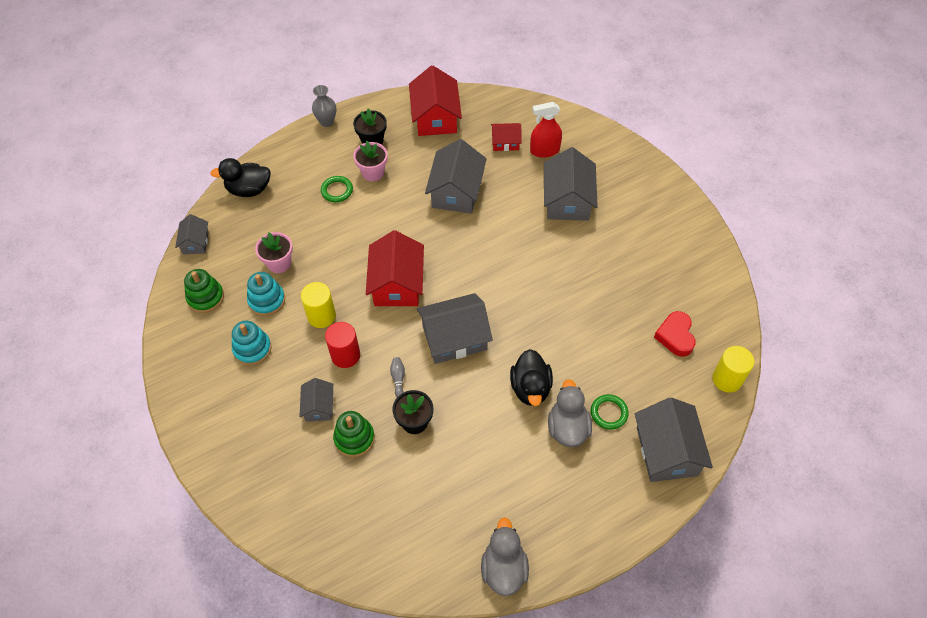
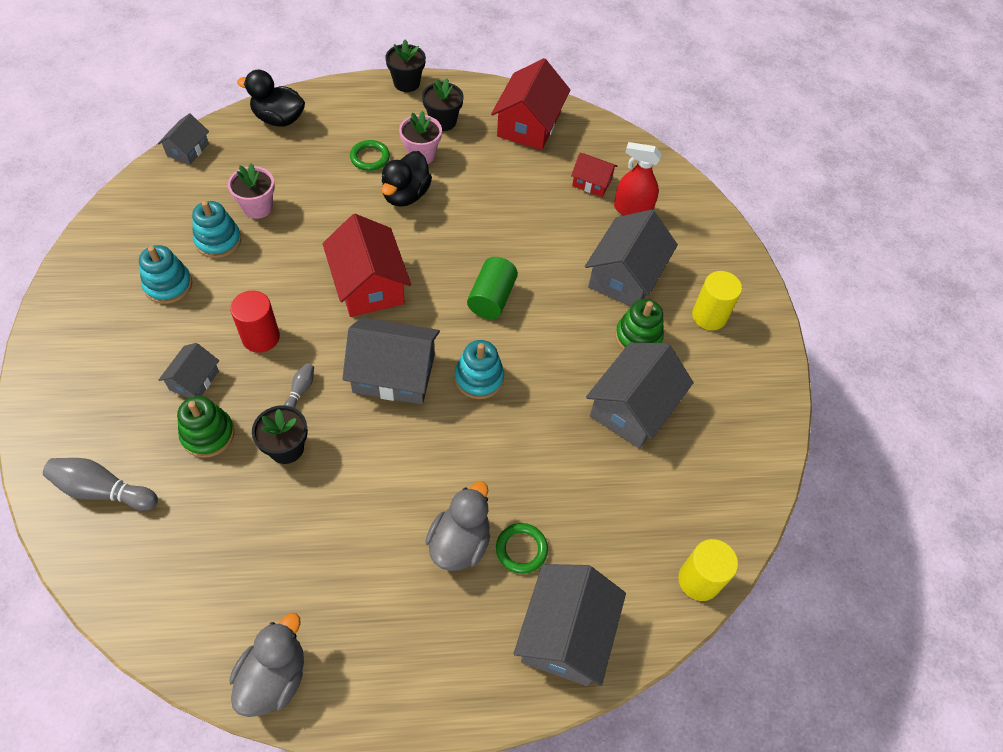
camera: 20 degrees right, 0 degrees up
green stacking toy [184,269,224,313] -> green stacking toy moved to [615,299,664,350]
yellow cylinder [301,282,336,328] -> yellow cylinder moved to [692,271,742,330]
grey vase [312,85,336,127] -> black flower pot [385,40,426,92]
red house [366,230,424,306] -> red house turned 45 degrees counterclockwise [322,214,411,317]
grey house [425,139,486,214] -> grey house moved to [586,343,694,449]
black duck [510,349,553,406] -> black duck moved to [381,151,432,207]
red heart [654,311,696,357] -> none
none -> grey bowling pin [43,458,158,511]
none -> turquoise stacking toy [455,340,504,399]
none -> green cylinder [467,257,518,319]

